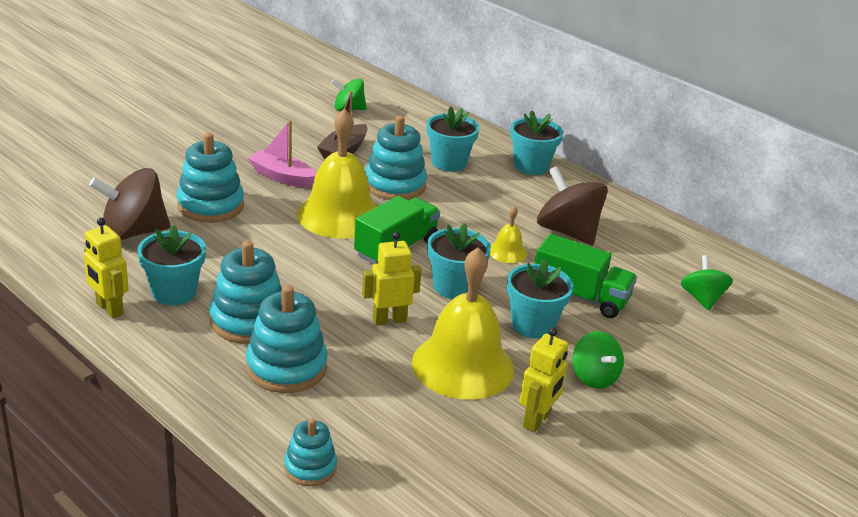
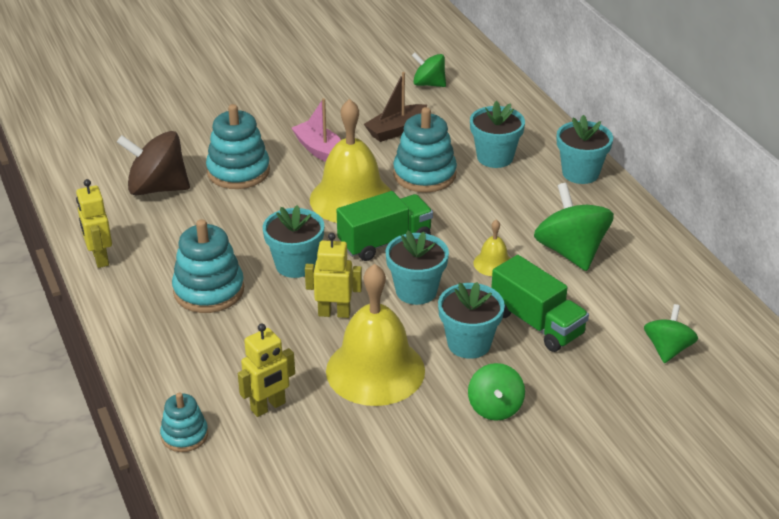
camera: 25 degrees right, 5 degrees up
turquoise flower pot [137,225,206,305] -> turquoise flower pot moved to [263,205,324,278]
turquoise stacking toy [246,285,328,393] -> none
yellow robot [519,328,568,433] -> yellow robot moved to [238,323,295,417]
brown spinning top [537,166,608,245] -> green spinning top [534,183,614,271]

